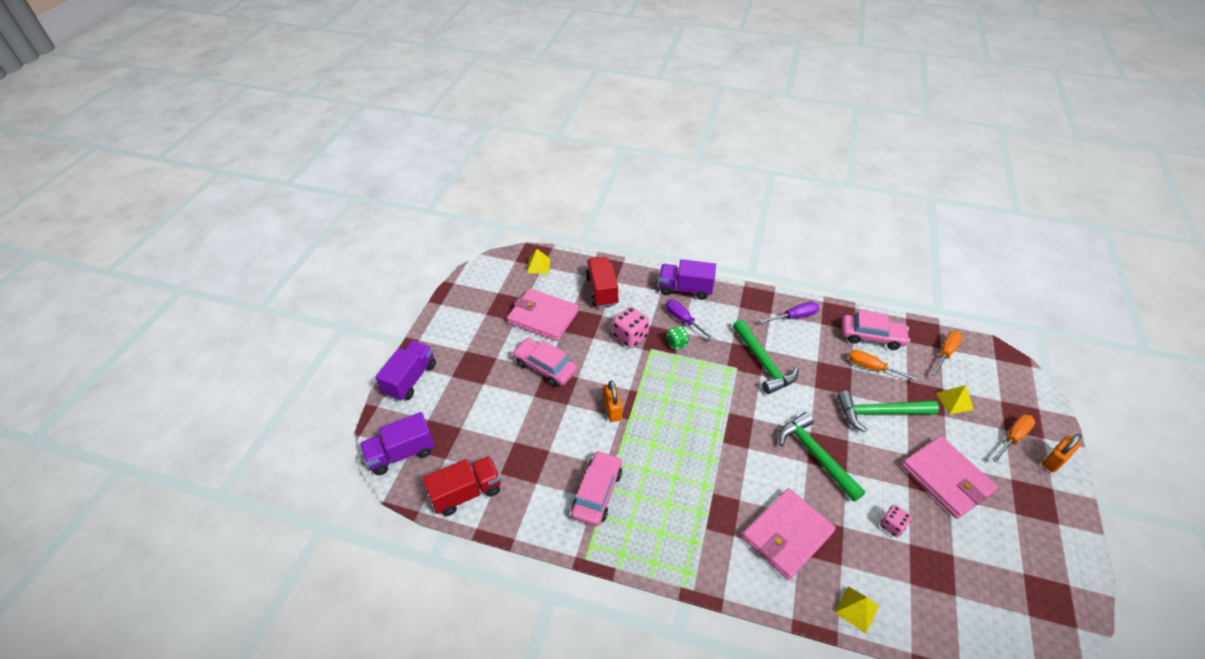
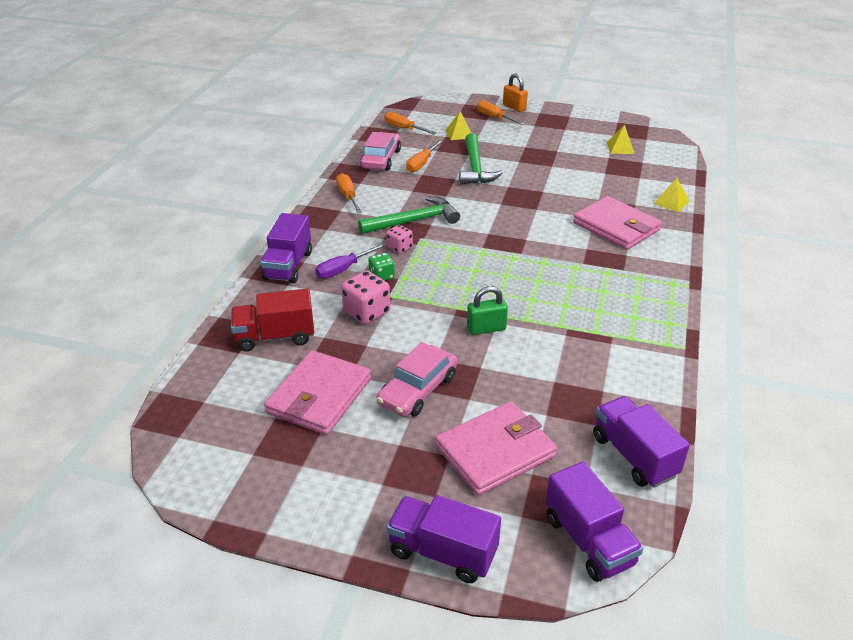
camera: 90 degrees left, 10 degrees down
red truck [423,456,501,516] -> purple truck [593,396,690,487]
yellow pyramid [527,249,550,274] -> yellow pyramid moved to [607,125,635,154]
pink car [571,451,622,526] -> none
orange padlock [603,380,622,422] -> green padlock [467,286,508,335]
purple screwdriver [760,302,819,323] -> orange screwdriver [336,173,362,213]
green hammer [779,412,865,502] -> none
pink dice [880,505,912,537] -> pink dice moved to [386,225,413,254]
pink wallet [902,436,998,519] -> pink wallet moved to [435,401,557,496]

